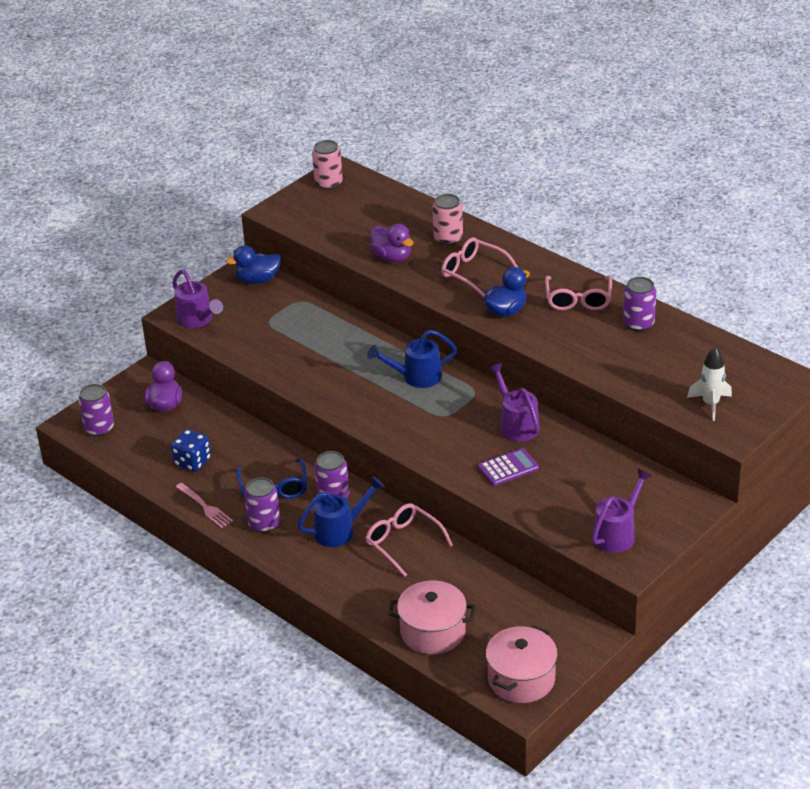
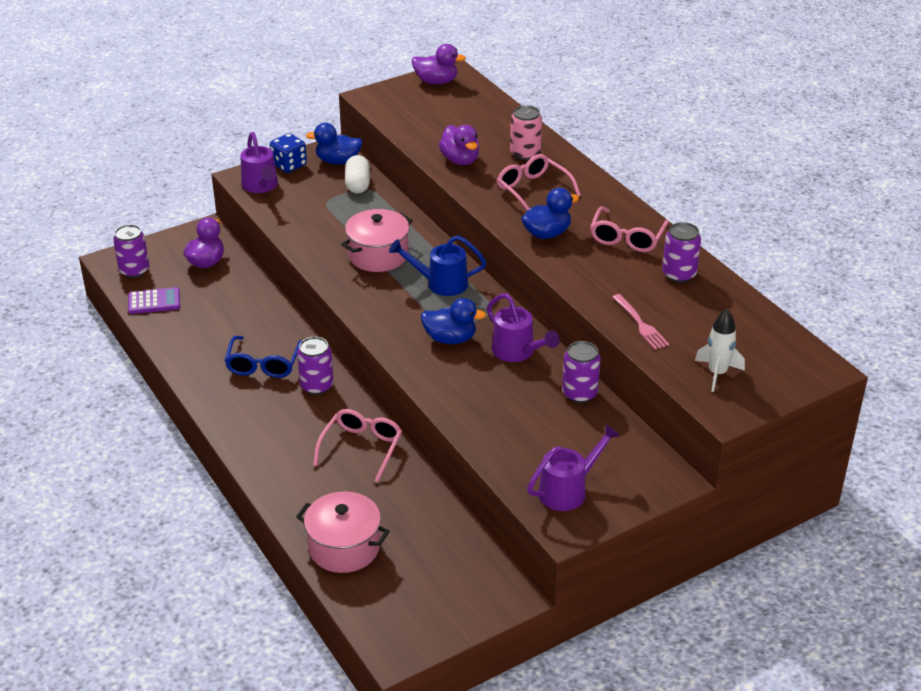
camera: 15 degrees right, 0 degrees up
blue dice [171,429,211,472] -> blue dice moved to [270,133,307,173]
pink fork [176,483,233,528] -> pink fork moved to [612,294,669,350]
purple can [244,478,280,533] -> purple can moved to [562,341,601,403]
blue watering can [298,476,385,547] -> none
pink can [312,140,343,190] -> purple duck [412,44,466,84]
pink glasses [365,503,453,577] -> pink glasses turned 45 degrees clockwise [313,409,402,482]
purple calculator [478,448,539,486] -> purple calculator moved to [128,287,180,314]
pink pot [486,625,558,703] -> pink pot moved to [341,209,413,272]
purple watering can [488,363,540,442] -> purple watering can turned 150 degrees clockwise [487,293,560,362]
none -> white capsule [345,155,370,193]
none -> blue duck [421,298,486,344]

